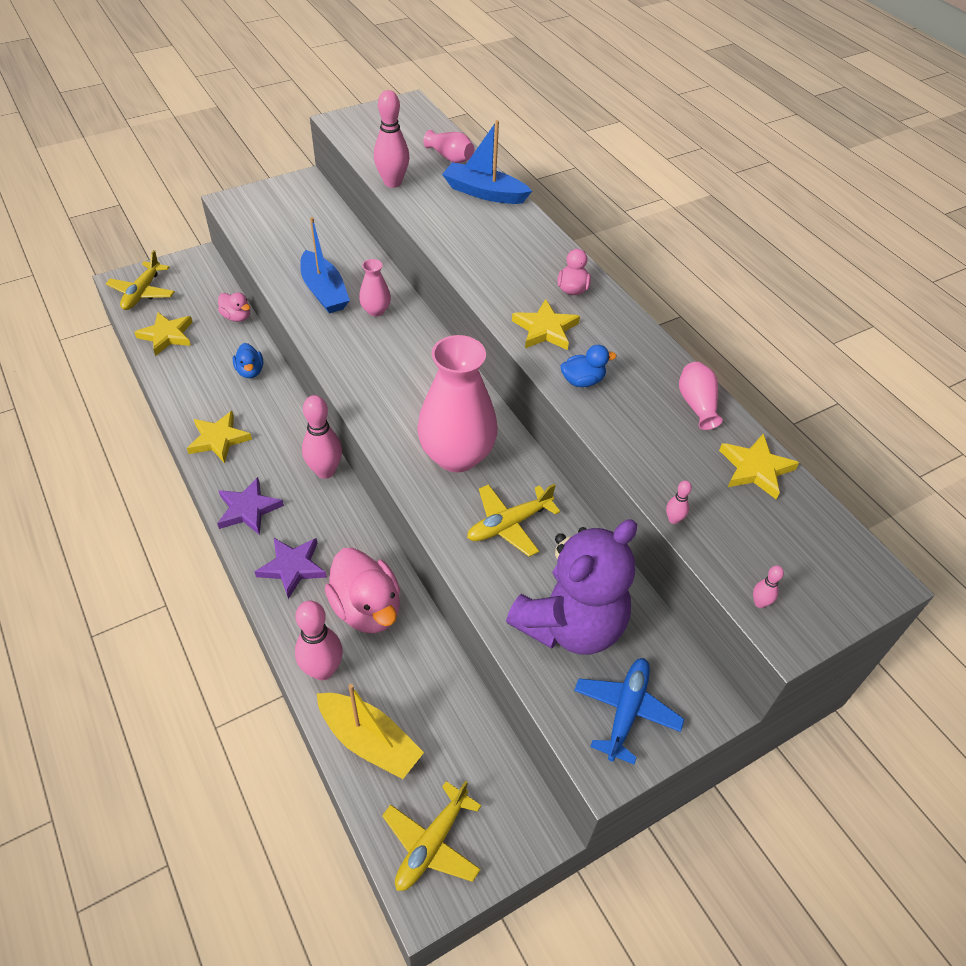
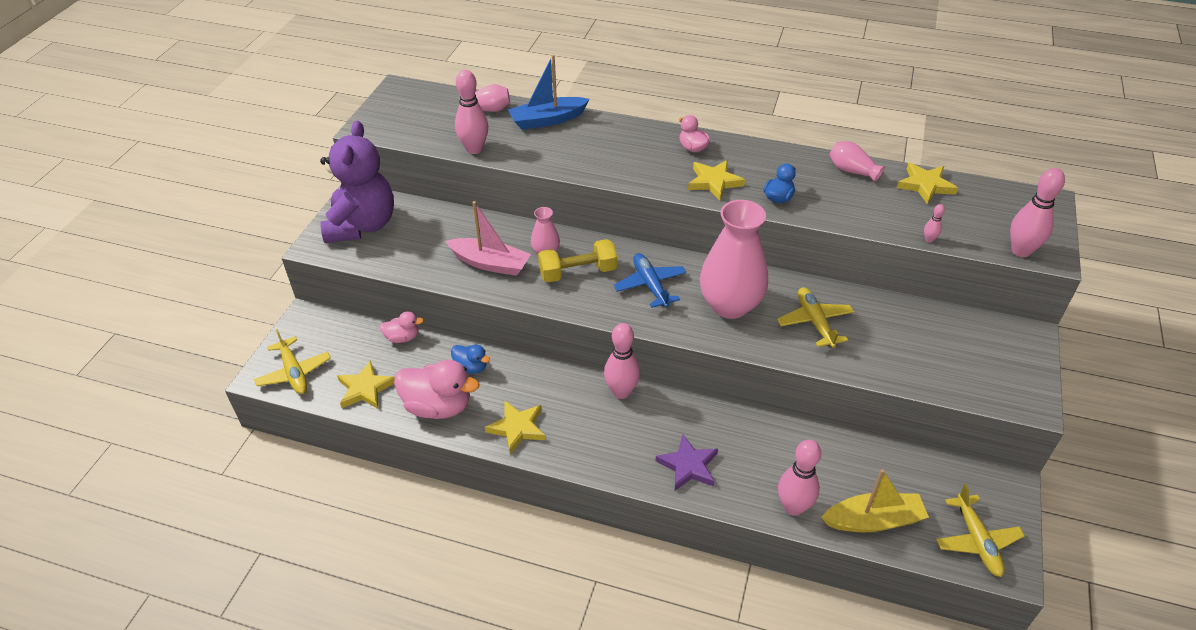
camera: 40 degrees left, 5 degrees down
purple star [217,477,284,535] -> none
blue boat [300,217,350,313] -> pink boat [446,201,531,276]
pink duck [325,548,400,633] -> pink duck moved to [394,360,479,419]
yellow plane [467,484,560,557] -> yellow plane turned 150 degrees clockwise [777,287,854,348]
purple teddy bear [506,519,637,655] -> purple teddy bear moved to [320,121,394,243]
blue plane [574,658,685,764] -> blue plane moved to [614,253,687,308]
pink bowling pin [753,565,784,608] -> pink bowling pin [1010,168,1065,257], size x2.22
none -> yellow dumbbell [538,239,617,282]

